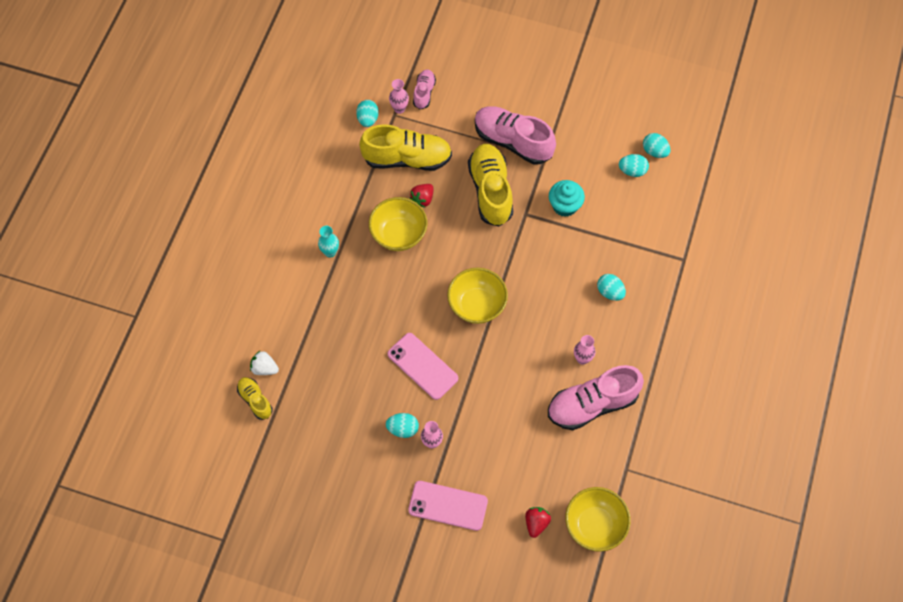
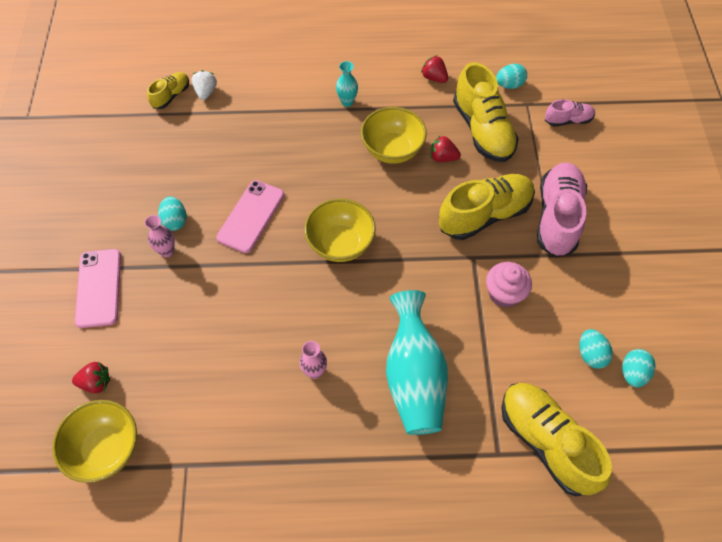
camera: 70 degrees right, 5 degrees down
pink vase [389,79,409,114] -> none
pink shoe [548,365,644,430] -> none
turquoise cupcake [549,180,585,217] -> pink cupcake [486,262,532,308]
turquoise egg [597,274,626,301] -> turquoise vase [386,290,448,435]
none -> red strawberry [421,55,448,83]
none -> yellow shoe [501,383,612,496]

